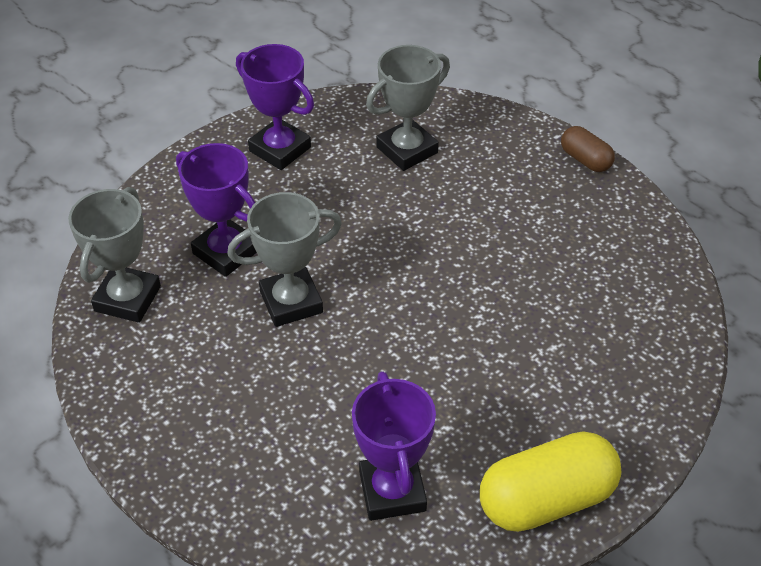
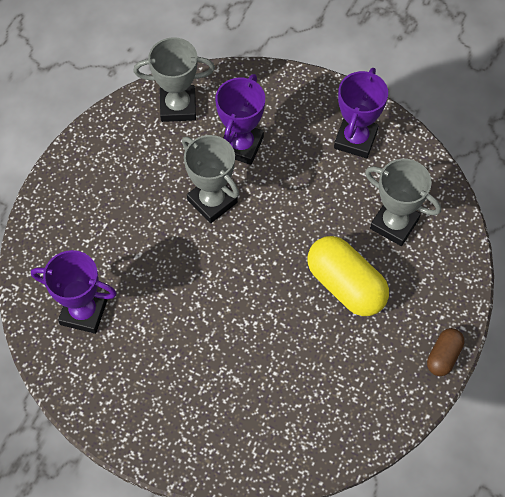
camera: 70 degrees right, 15 degrees up
purple trophy [352,371,436,521] -> purple trophy turned 45 degrees clockwise [31,250,117,334]
yellow capsule [480,431,622,532] -> yellow capsule moved to [307,236,389,316]

